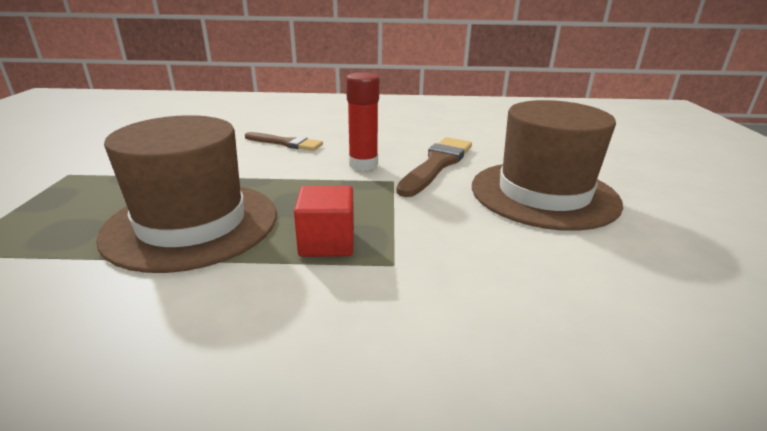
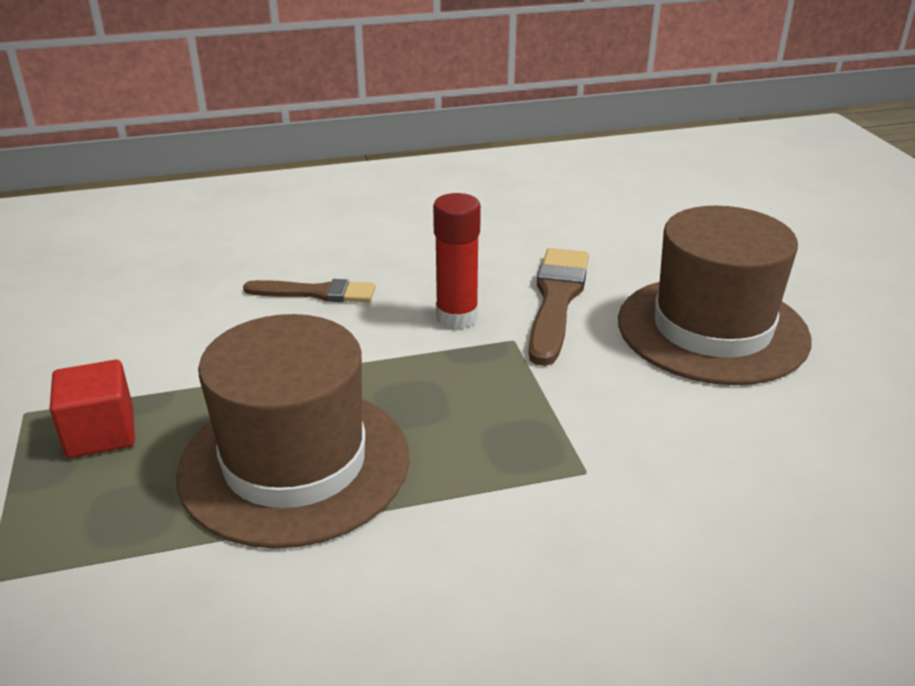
camera: 15 degrees left, 5 degrees up
red cube [294,186,354,257] -> red cube moved to [50,360,135,458]

